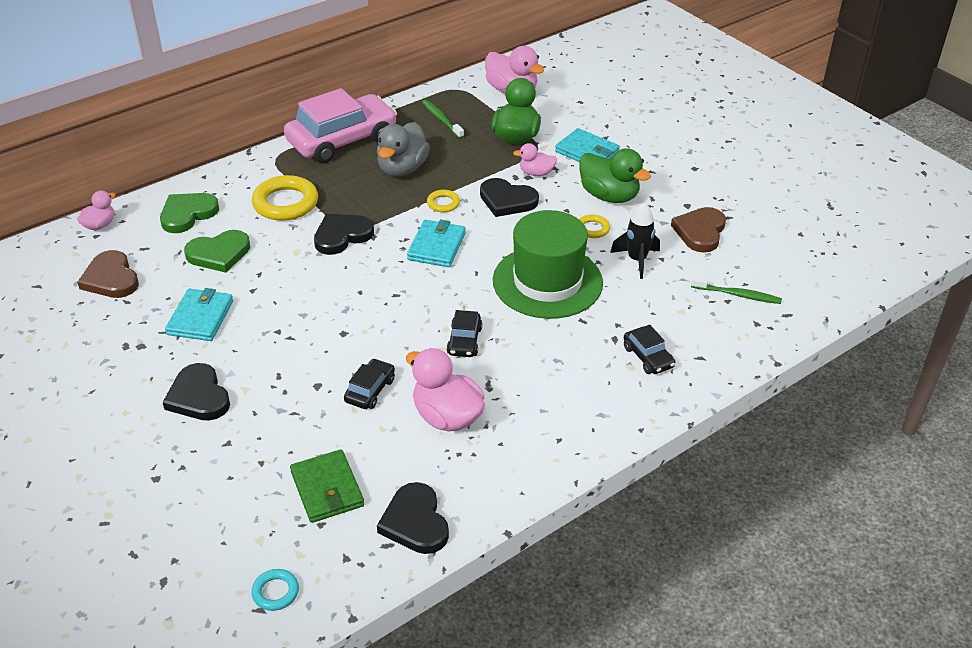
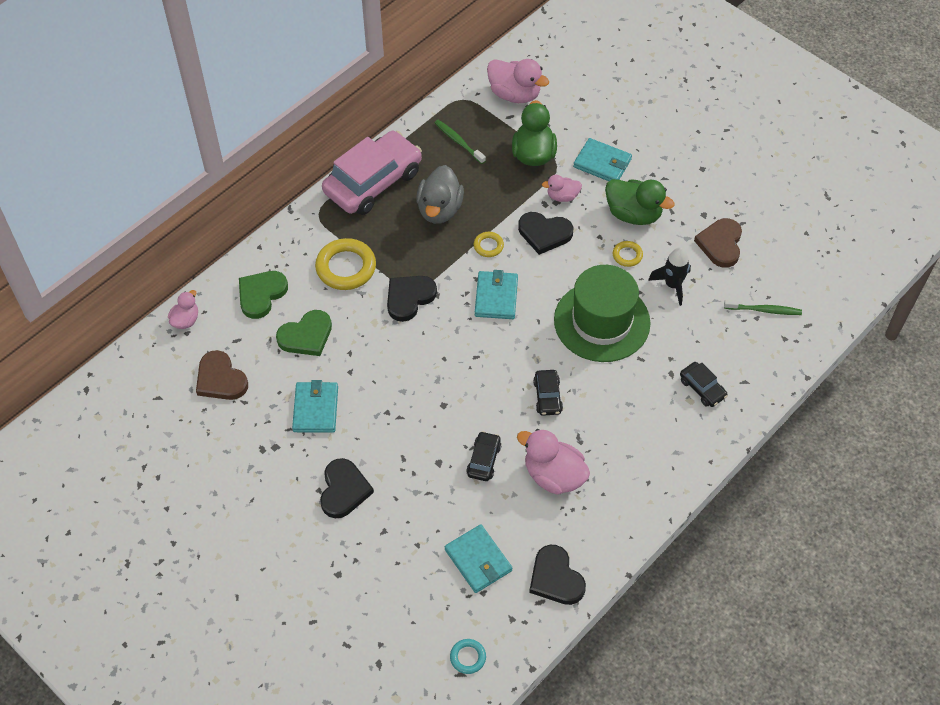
camera: 10 degrees left, 15 degrees up
black heart [163,363,230,421] -> black heart turned 135 degrees counterclockwise [320,458,374,518]
green wallet [290,449,364,523] -> turquoise wallet [445,524,512,593]

